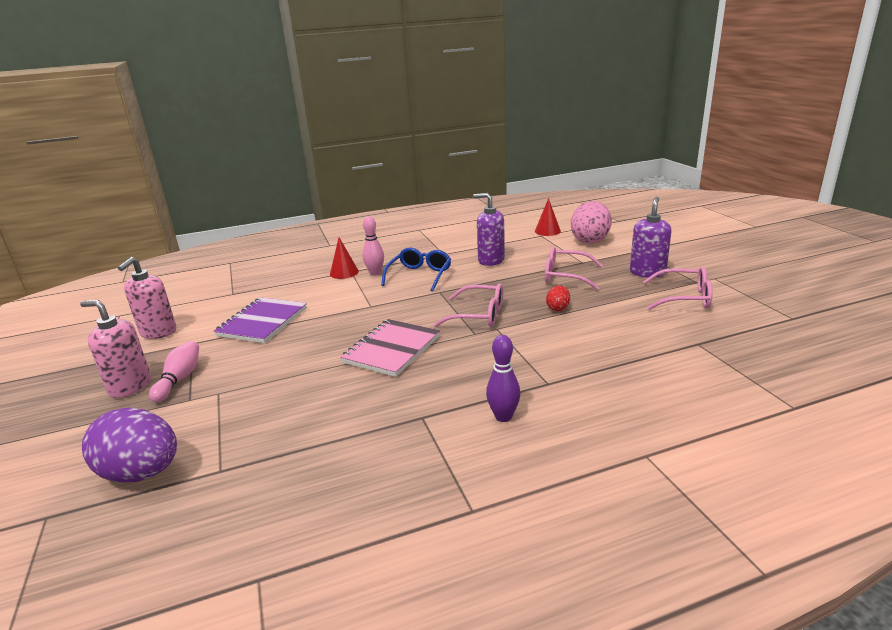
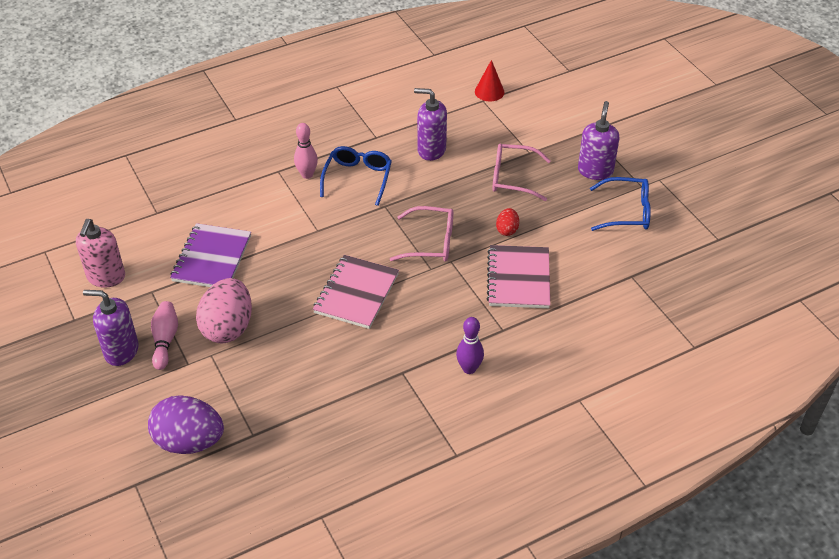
camera: 10 degrees left, 20 degrees up
pink soap dispenser [80,300,151,398] -> purple soap dispenser [83,290,139,366]
red cone [330,238,359,279] -> none
pink egg [571,201,612,243] -> pink egg moved to [196,278,252,343]
pink glasses [643,266,713,310] -> blue glasses [590,177,651,231]
none -> pink notebook [486,245,550,308]

